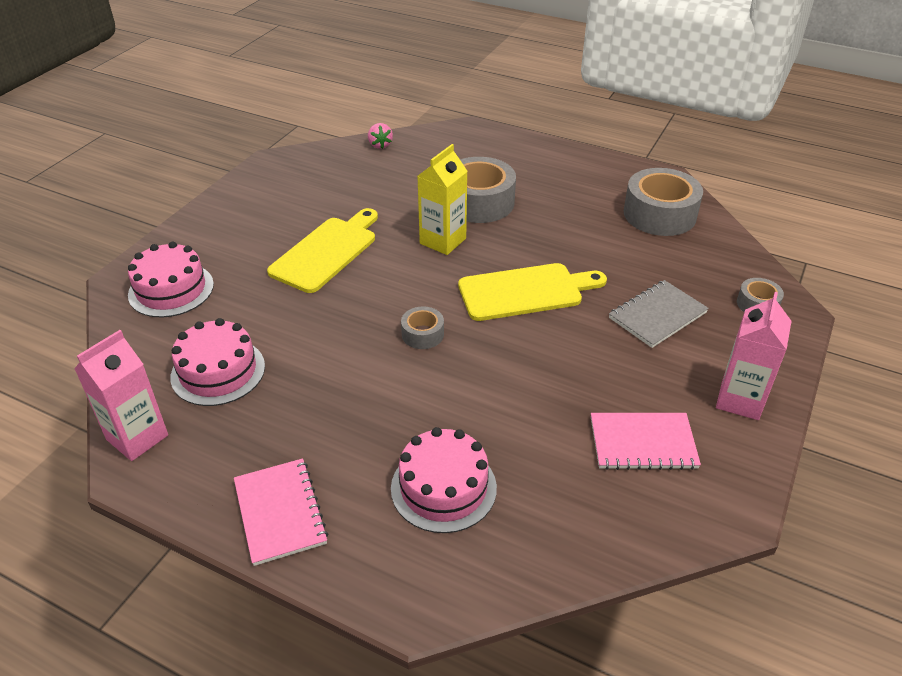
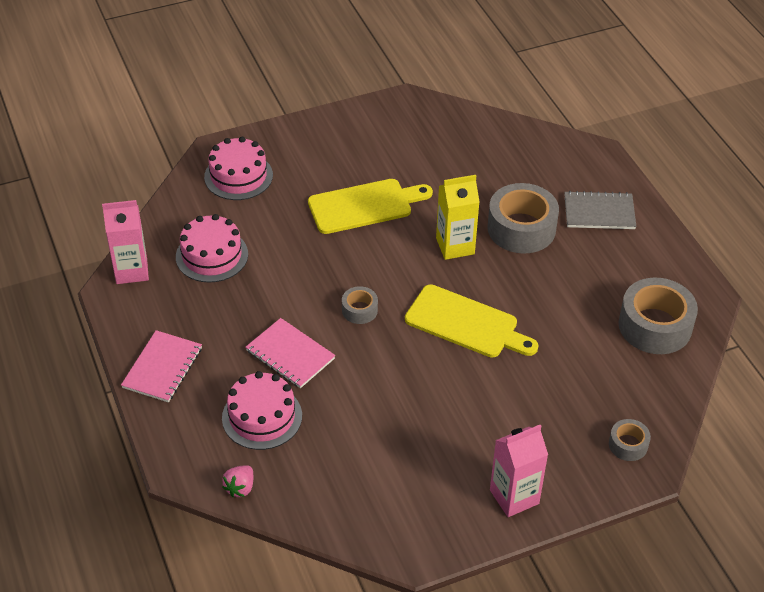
camera: 40 degrees right, 5 degrees up
pink strawberry [368,123,393,149] -> pink strawberry moved to [222,465,253,497]
pink notebook [591,413,701,470] -> pink notebook moved to [246,318,335,388]
grey notebook [609,280,709,348] -> grey notebook moved to [564,191,636,229]

